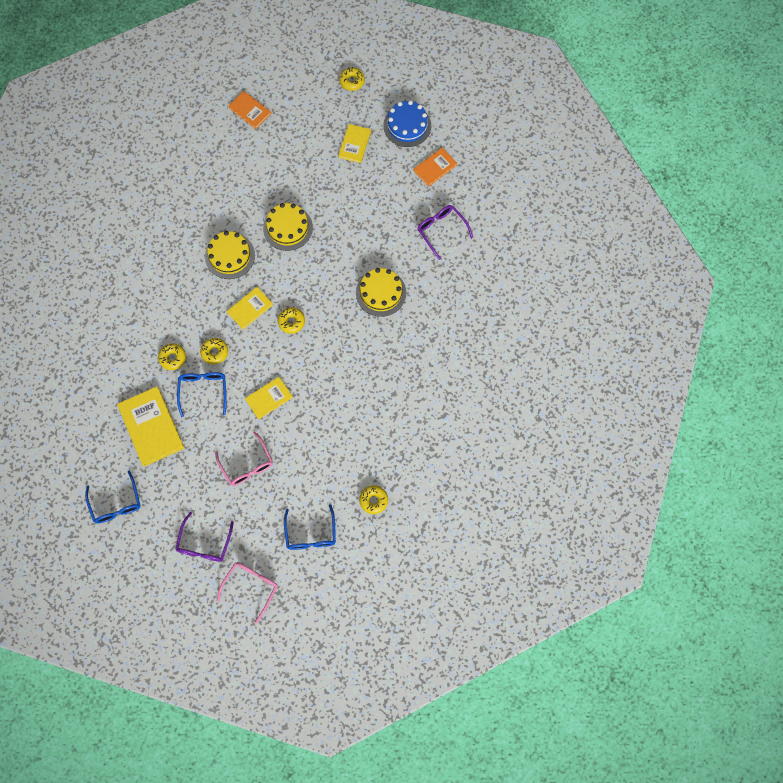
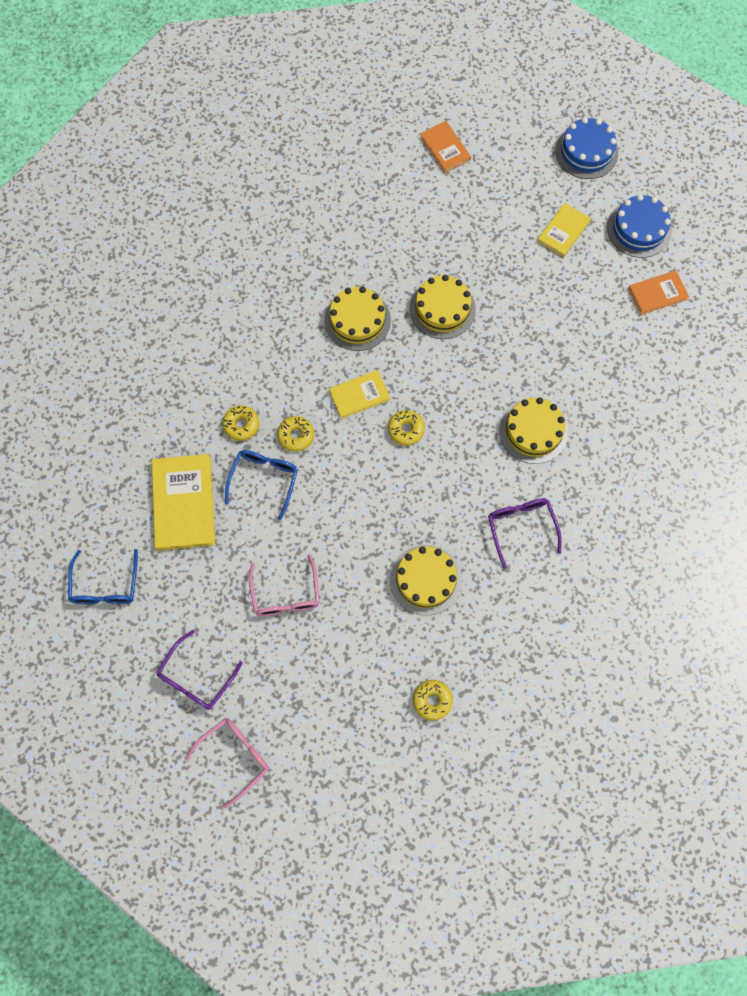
camera: 20 degrees right, 0 degrees up
yellow book [245,377,293,419] -> none
blue glasses [284,504,336,550] -> none
yellow donut [339,67,365,91] -> blue cake [555,117,618,179]
purple glasses [417,205,473,260] -> purple glasses moved to [488,498,562,569]
none -> yellow cake [390,545,462,616]

